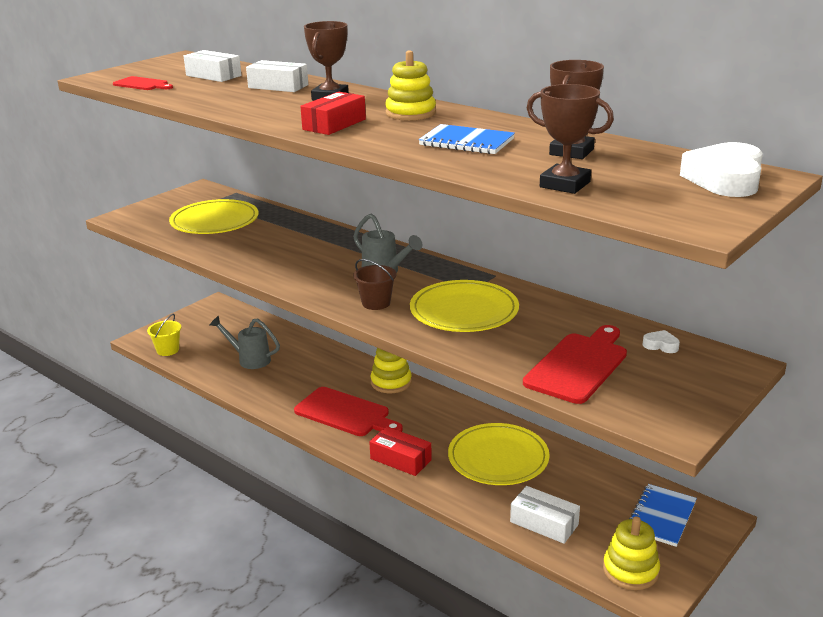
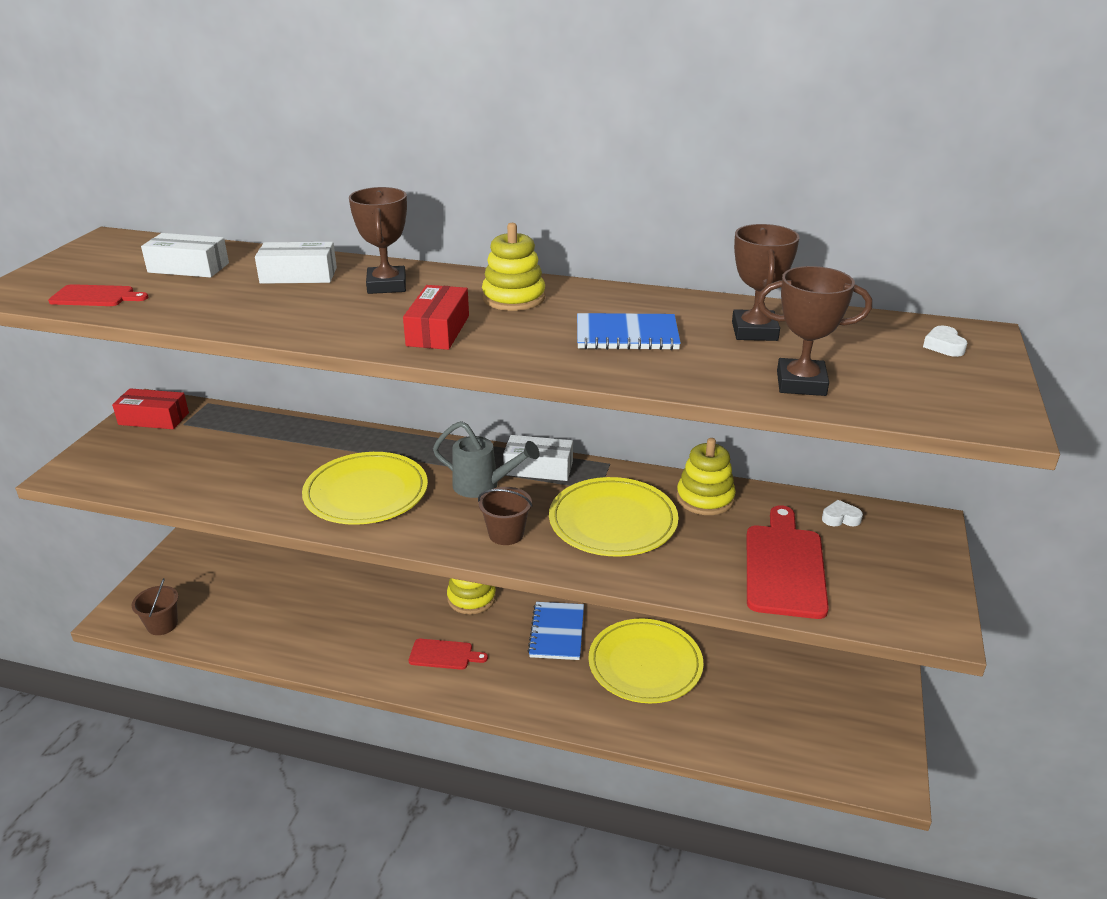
camera: 25 degrees left, 5 degrees up
yellow bucket [147,314,181,356] -> brown bucket [132,578,178,635]
yellow plate [169,199,259,234] -> yellow plate moved to [302,452,428,525]
grey watering can [210,316,280,369] -> none
red cutting board [294,387,403,436] -> red cutting board [409,639,488,670], size x0.56
red box [369,427,432,476] -> red box moved to [112,388,189,429]
white box [510,486,580,544] -> white box moved to [503,435,573,481]
yellow stacking toy [603,516,660,590] -> yellow stacking toy moved to [677,438,736,515]
blue notebook [629,484,697,547] -> blue notebook moved to [527,602,584,660]
white heart [680,142,763,197] -> white heart [923,326,968,357], size x0.44

